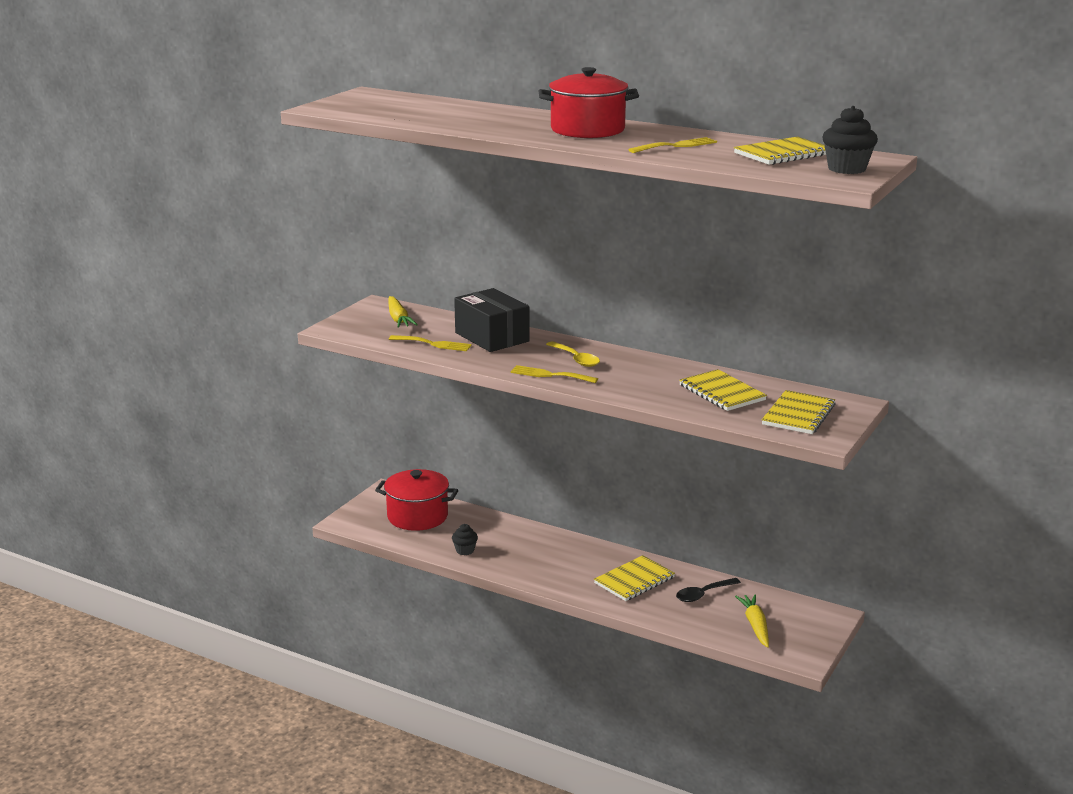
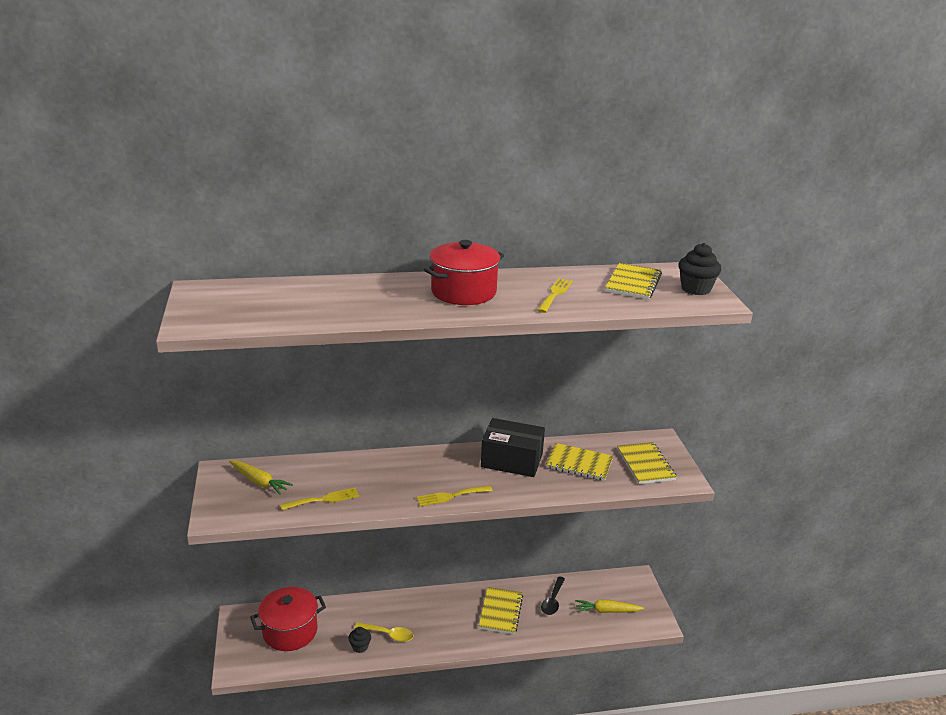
camera: 40 degrees left, 5 degrees up
black box [454,288,529,352] -> black box moved to [481,418,545,477]
yellow spoon [546,341,600,367] -> yellow spoon moved to [354,622,413,642]
yellow carrot [735,595,769,648] -> yellow carrot turned 45 degrees counterclockwise [575,600,644,613]

